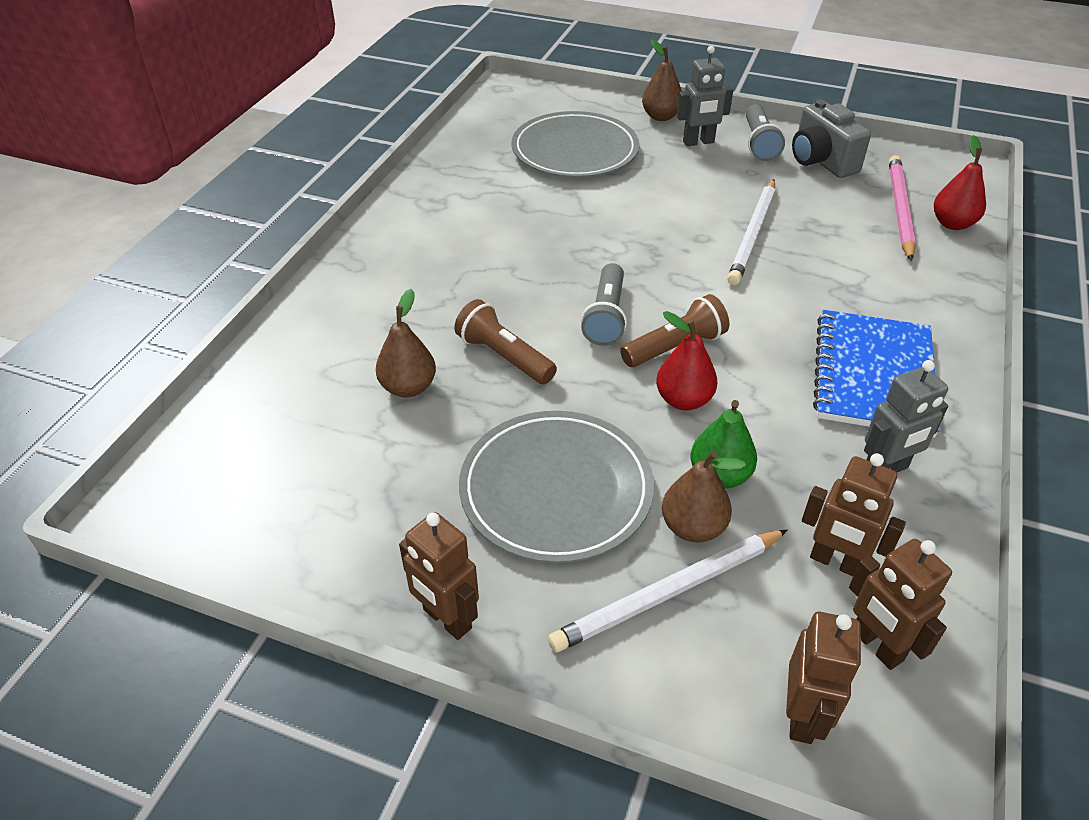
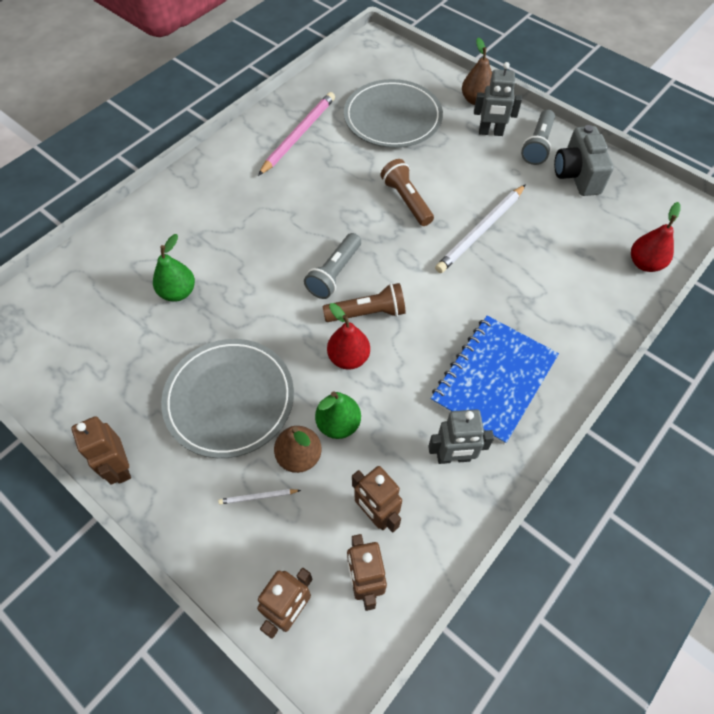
camera: 20 degrees right, 15 degrees up
brown pear [376,289,436,398] -> green pear [153,234,195,302]
brown flashlight [454,299,557,384] -> brown flashlight moved to [381,159,434,226]
white pencil [548,530,788,652] -> white pencil [218,489,301,504], size x0.44
pink pencil [889,155,916,261] -> pink pencil moved to [258,92,335,176]

